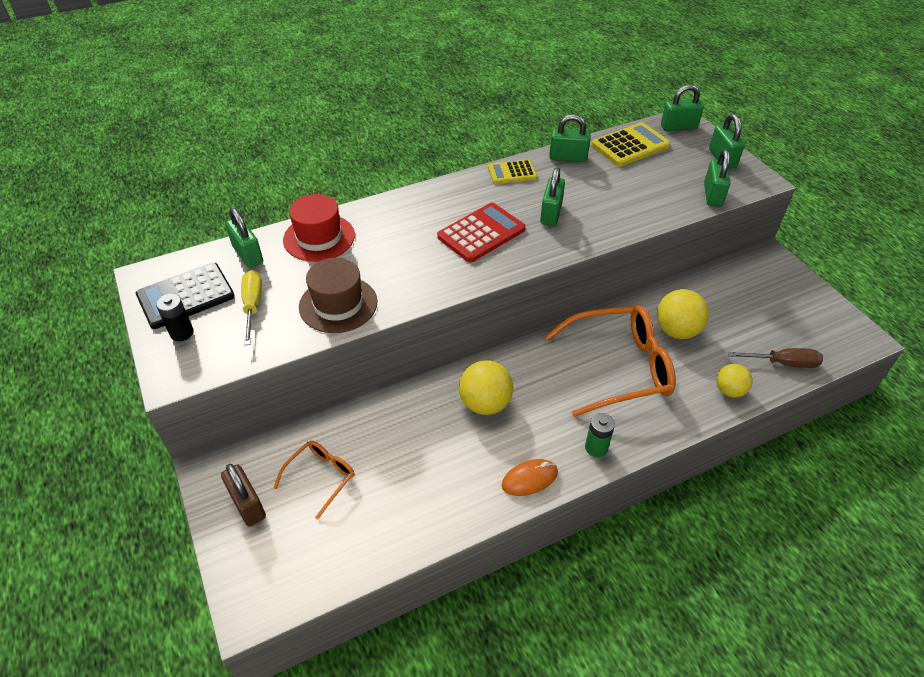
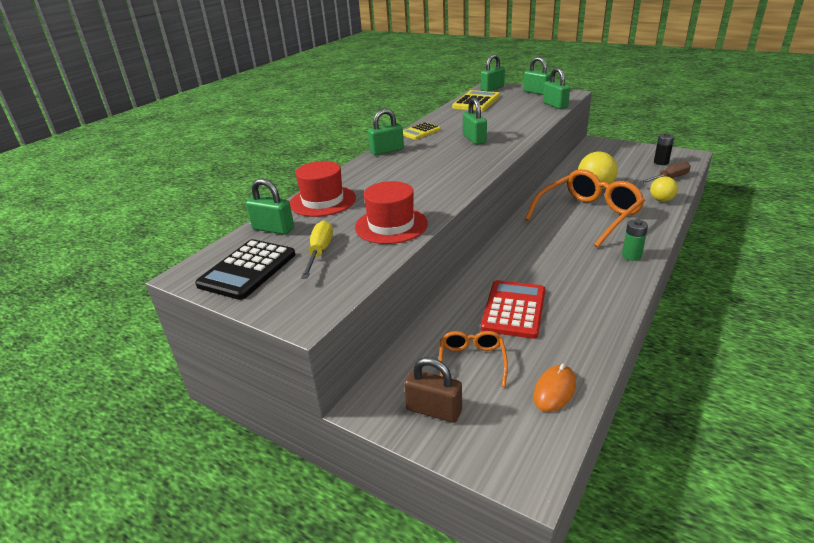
camera: 30 degrees left, 15 degrees down
black battery [156,294,194,341] -> black battery moved to [654,133,674,165]
yellow screwdriver [241,270,262,345] -> yellow screwdriver turned 45 degrees clockwise [301,220,333,278]
brown hat [299,258,377,333] -> red hat [355,181,428,244]
red calculator [437,203,526,262] -> red calculator moved to [481,280,545,339]
yellow ball [459,360,513,415] -> none
orange mouse [502,459,558,496] -> orange mouse moved to [533,363,576,412]
green padlock [549,114,590,162] -> green padlock moved to [368,109,404,155]

